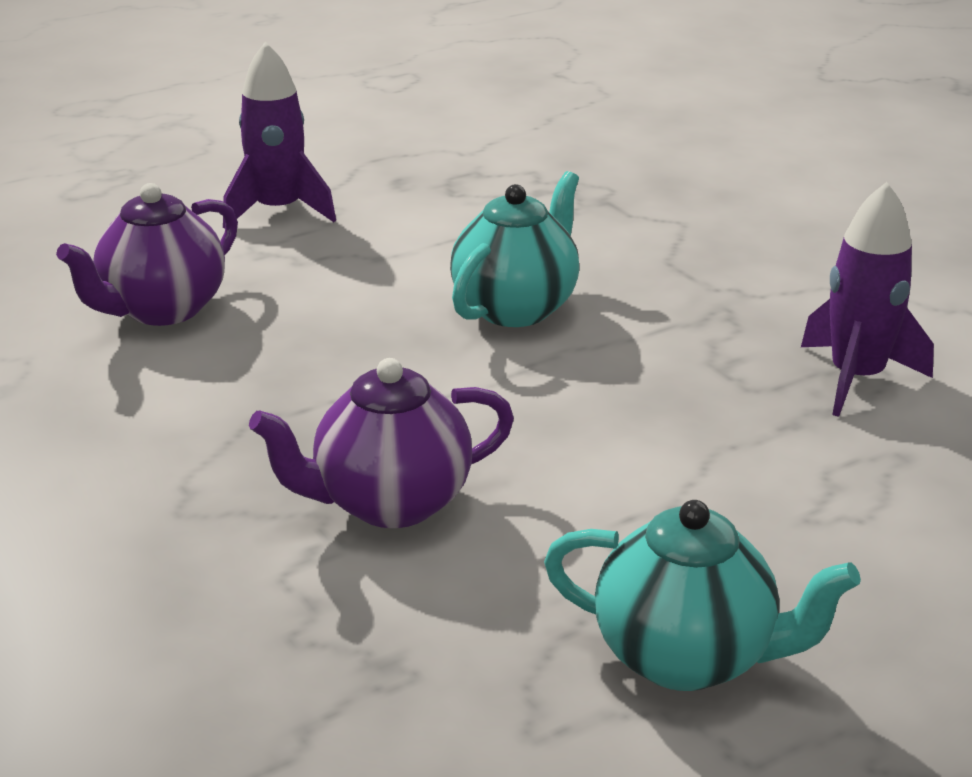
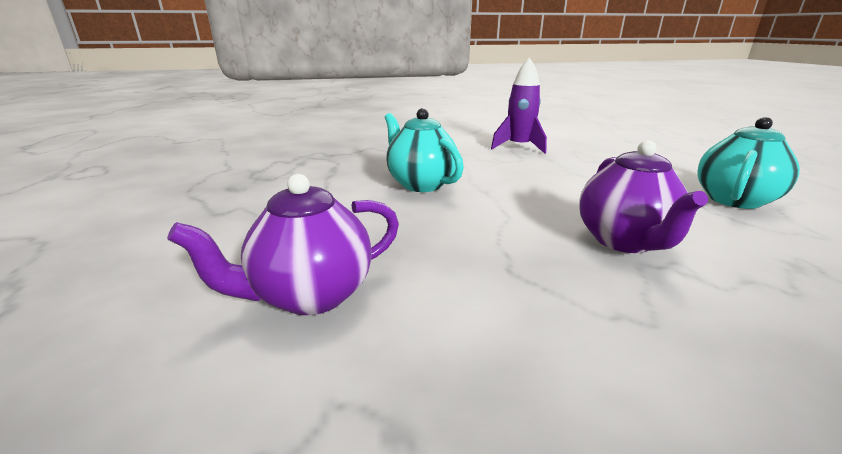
camera: 70 degrees left, 5 degrees down
purple teapot [56,183,238,326] -> purple teapot turned 90 degrees clockwise [167,174,399,315]
purple rocket [223,42,336,229] -> none

